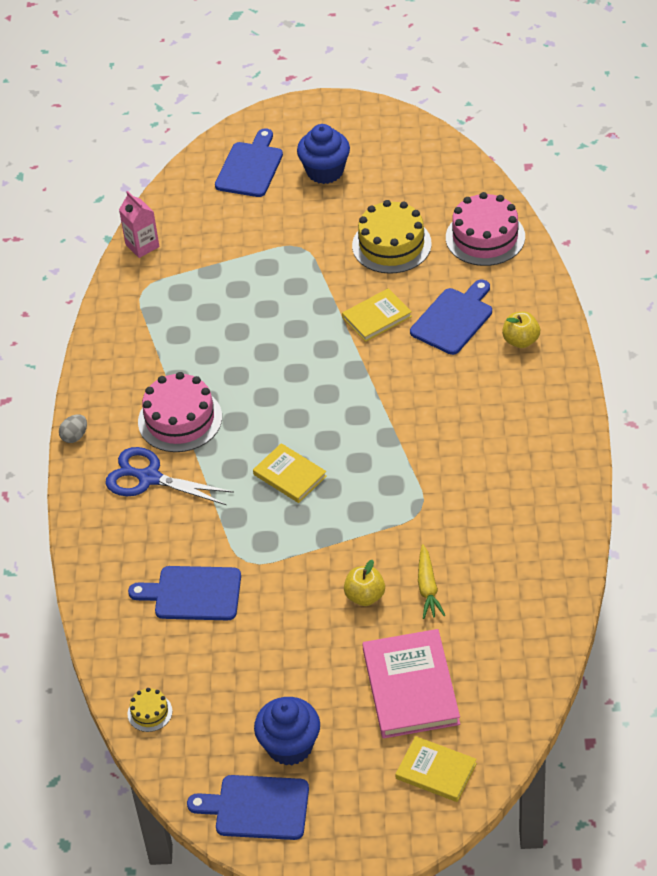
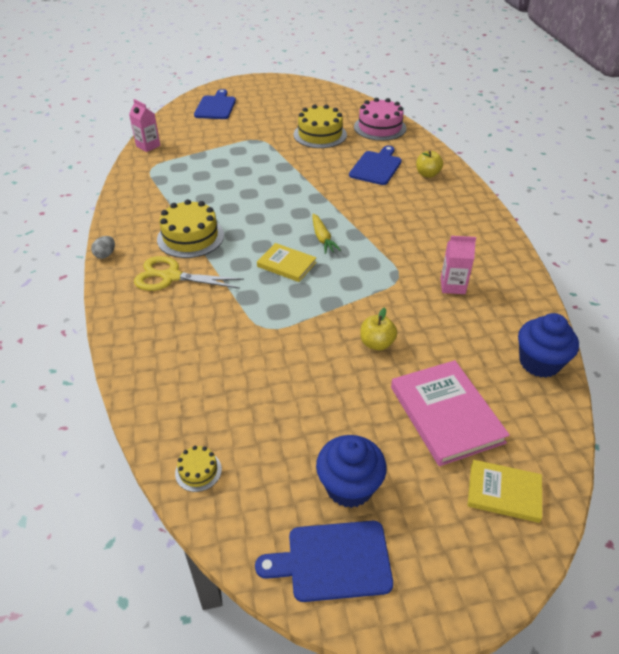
camera: 15 degrees left, 5 degrees down
blue scissors [106,447,234,505] -> yellow scissors [134,256,244,291]
blue cutting board [128,566,241,620] -> none
pink cake [138,372,222,452] -> yellow cake [157,199,224,258]
blue cupcake [297,124,350,184] -> blue cupcake moved to [518,313,579,378]
yellow book [342,288,412,342] -> none
yellow carrot [418,544,446,619] -> yellow carrot moved to [313,213,341,254]
none -> pink carton [441,236,476,294]

